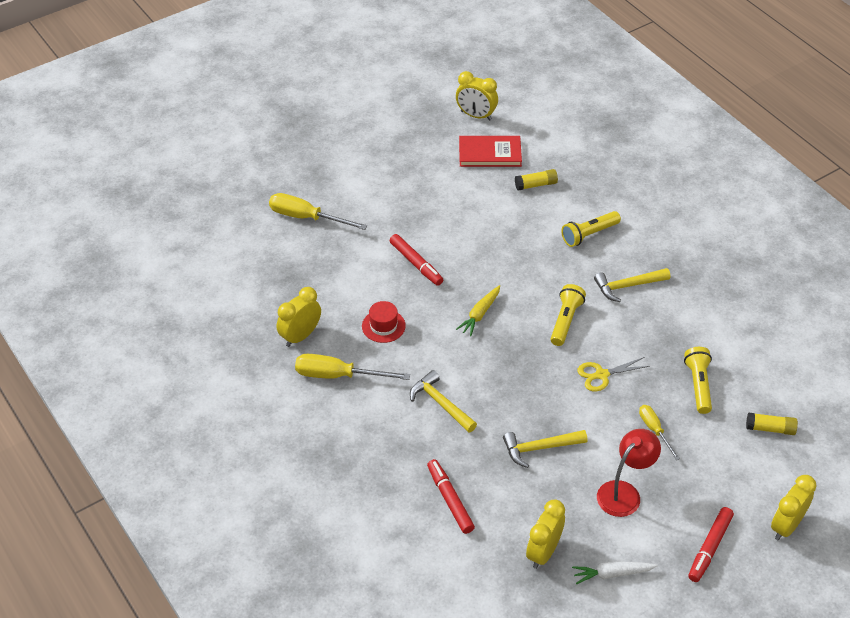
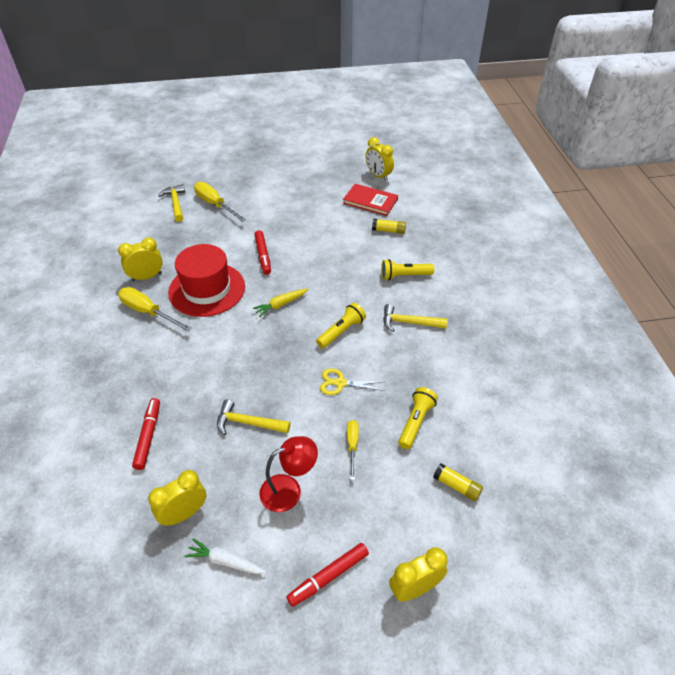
camera: 25 degrees right, 0 degrees up
red hat [362,301,406,343] -> red hat [168,244,245,317], size x2.17
yellow hammer [410,370,477,433] -> yellow hammer moved to [158,184,185,222]

